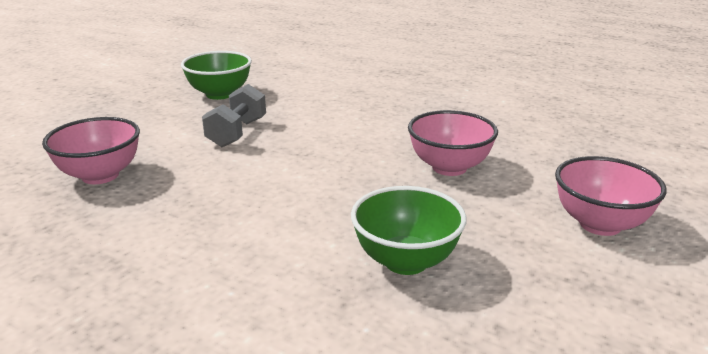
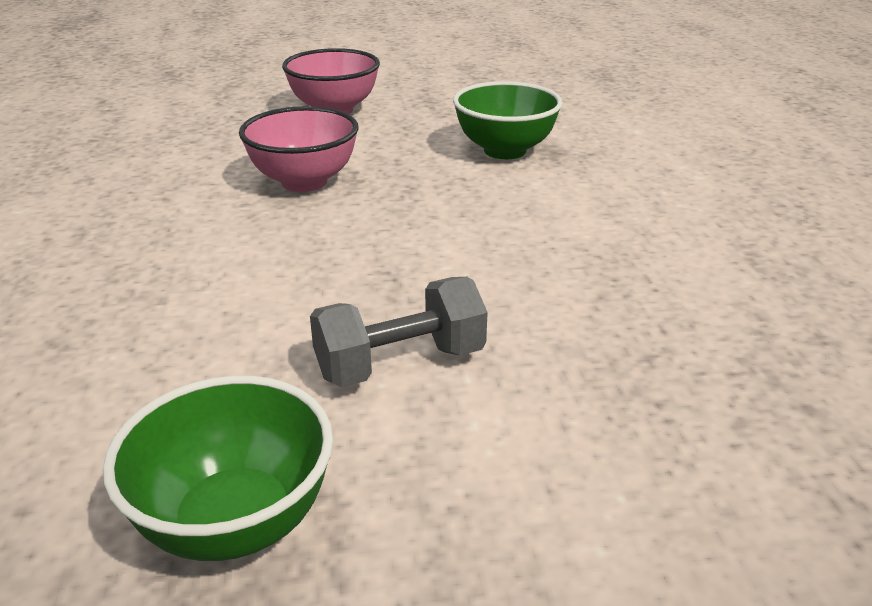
camera: 130 degrees left, 5 degrees up
pink bowl [42,117,140,184] -> none

